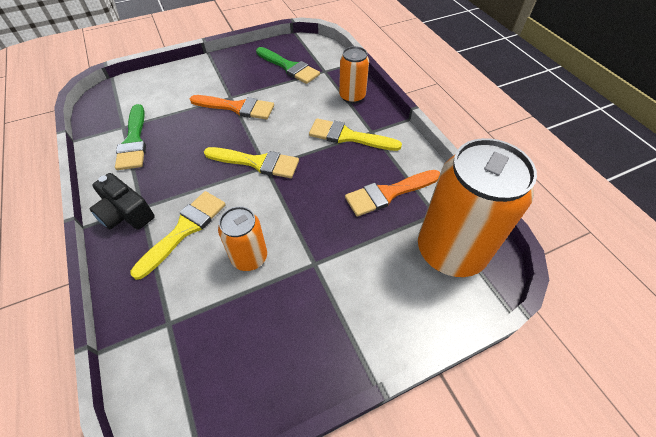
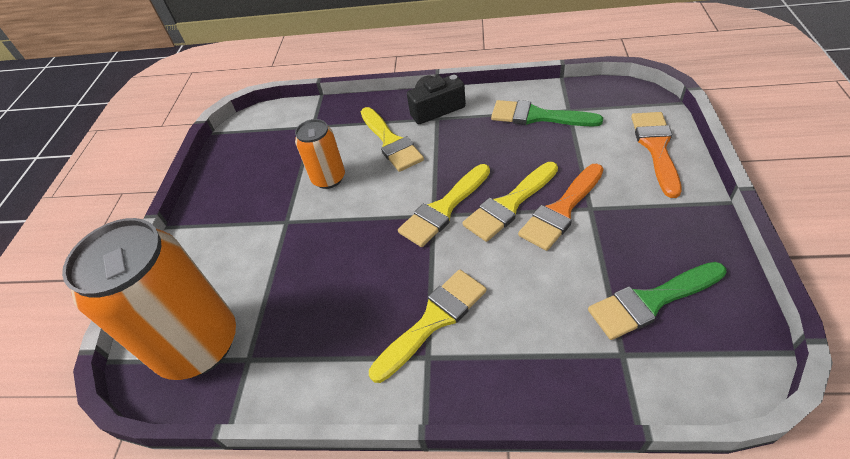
camera: 125 degrees right, 5 degrees down
orange can [339,46,369,104] -> none
orange brush [345,170,440,217] -> orange brush moved to [631,112,682,198]
none -> yellow brush [463,162,558,242]

